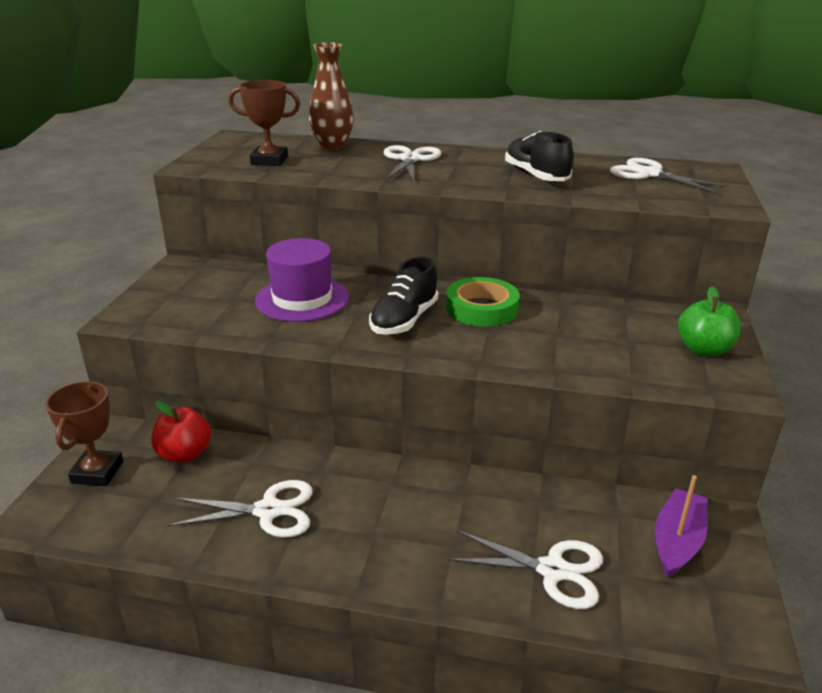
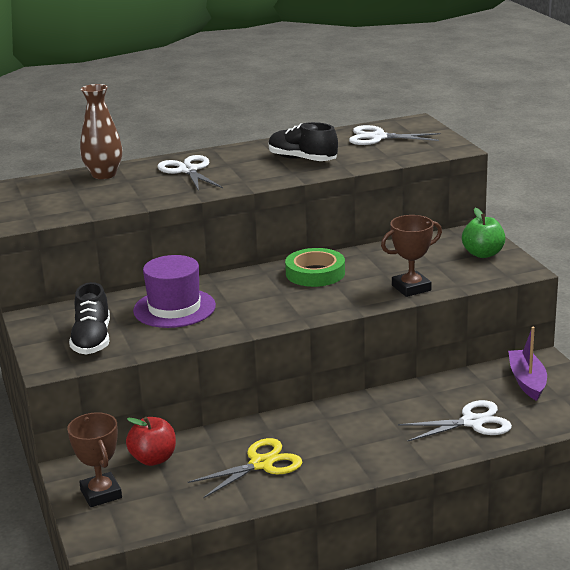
camera: 30 degrees left, 5 degrees down
white scissors [168,480,313,538] -> yellow scissors [188,438,302,498]
brown trophy [229,80,300,166] -> brown trophy moved to [381,215,442,297]
black shoe [369,256,438,335] -> black shoe moved to [69,282,110,355]

